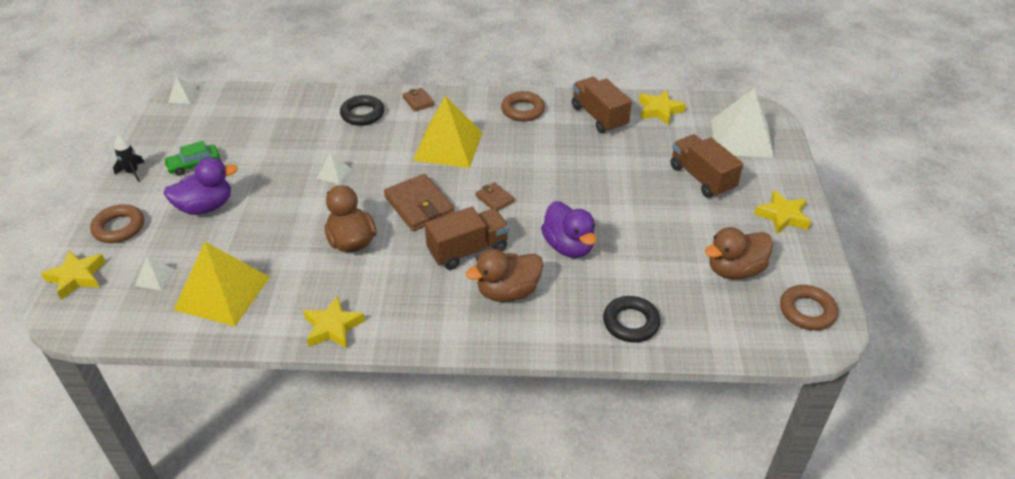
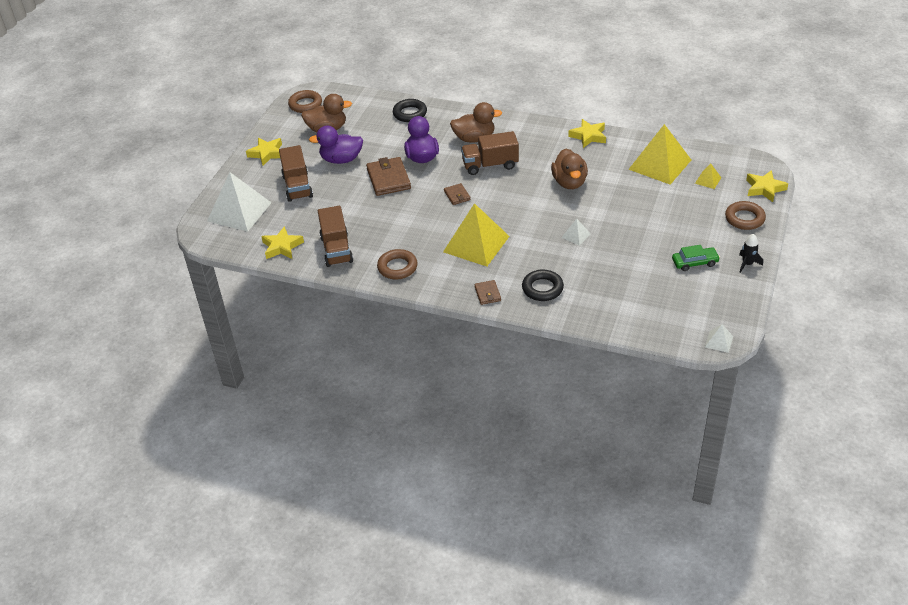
camera: 160 degrees left, 0 degrees up
white pyramid [135,256,176,291] -> yellow pyramid [695,163,721,189]
purple duck [164,157,238,215] -> purple duck moved to [309,126,363,164]
brown wallet [384,174,454,231] -> brown wallet moved to [366,157,411,196]

